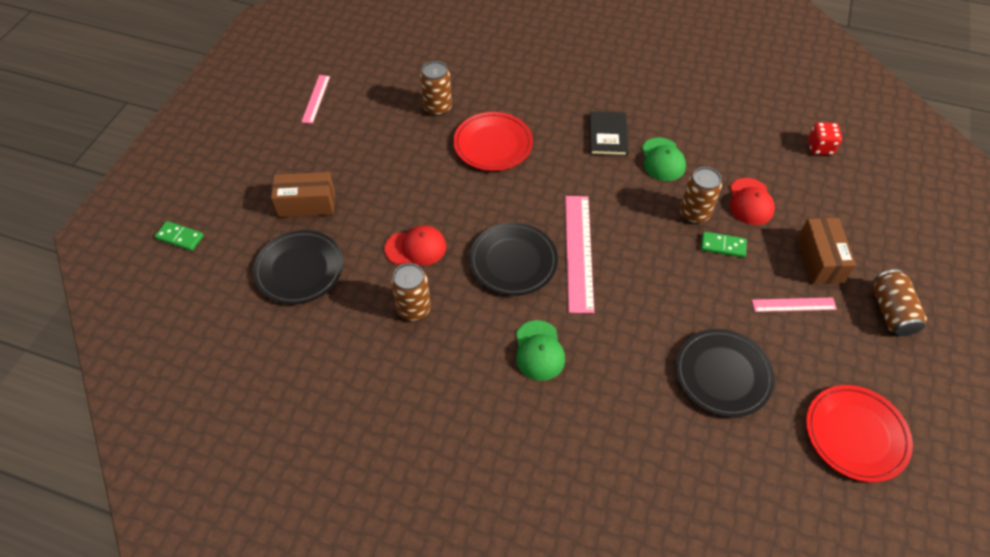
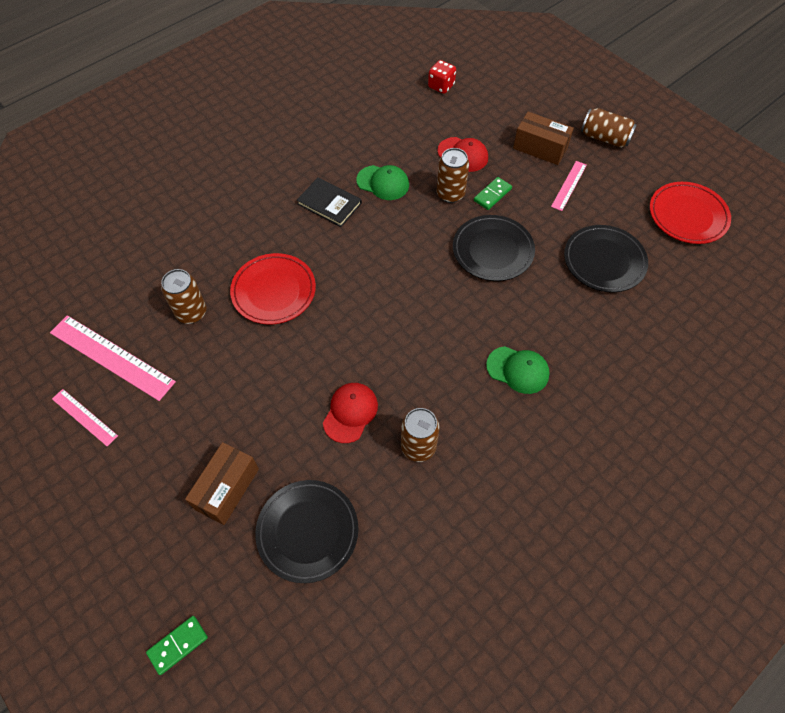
camera: 60 degrees left, 5 degrees up
black plate [469,222,558,296] -> black plate moved to [453,215,535,281]
pink ruler [565,196,594,313] -> pink ruler moved to [50,315,176,401]

